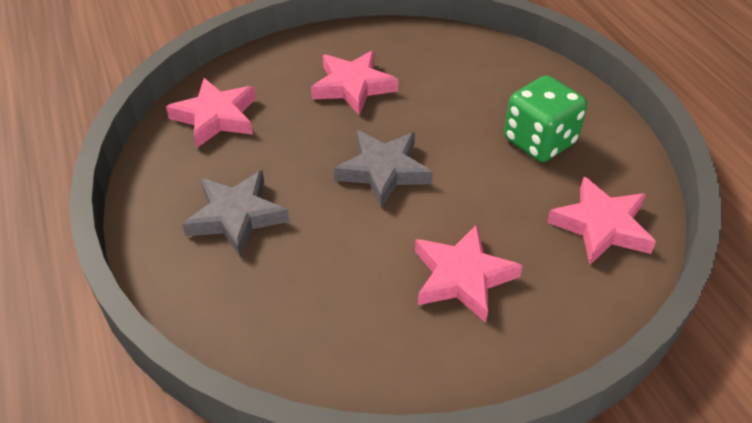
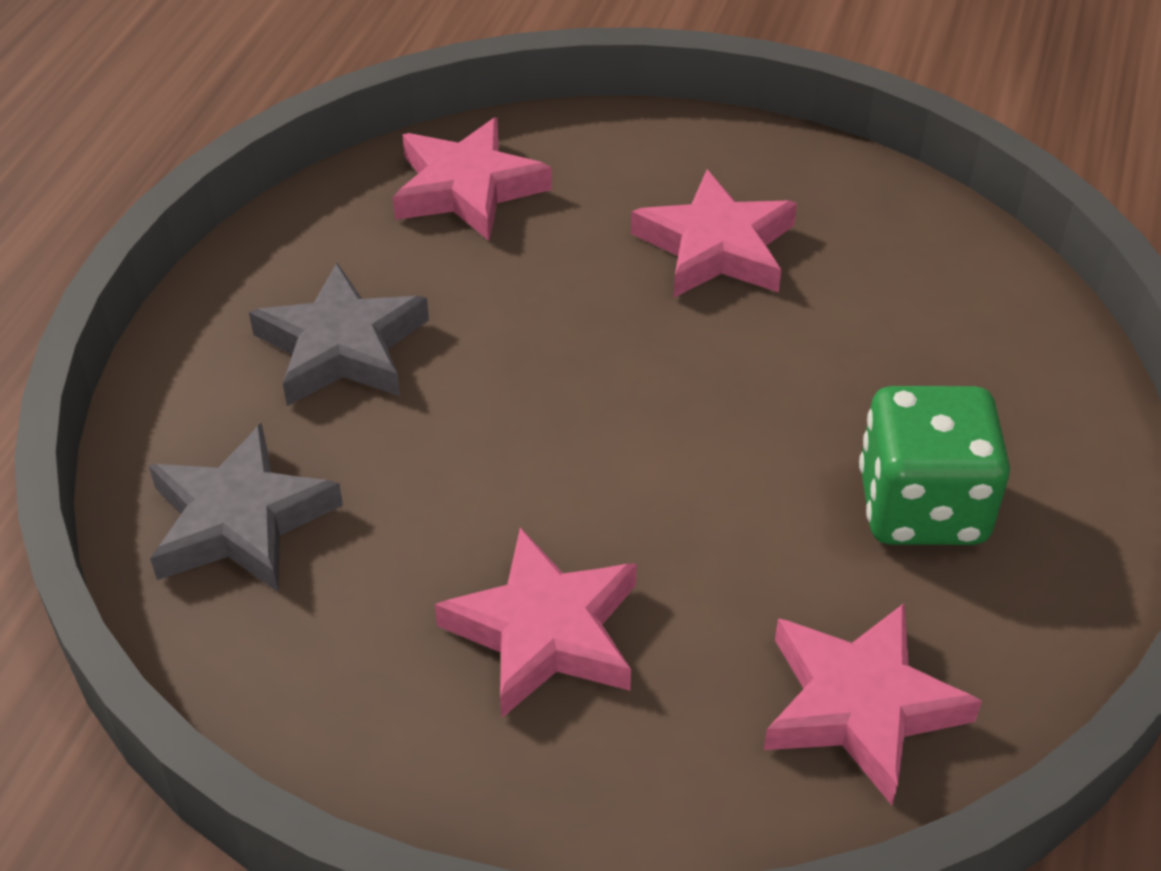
camera: 40 degrees right, 0 degrees up
grey star [334,130,433,208] -> grey star moved to [148,423,343,592]

